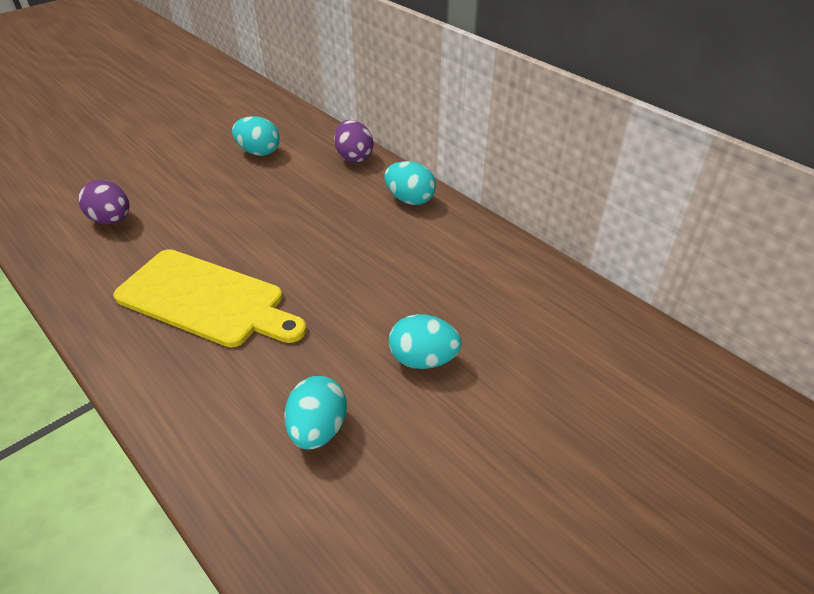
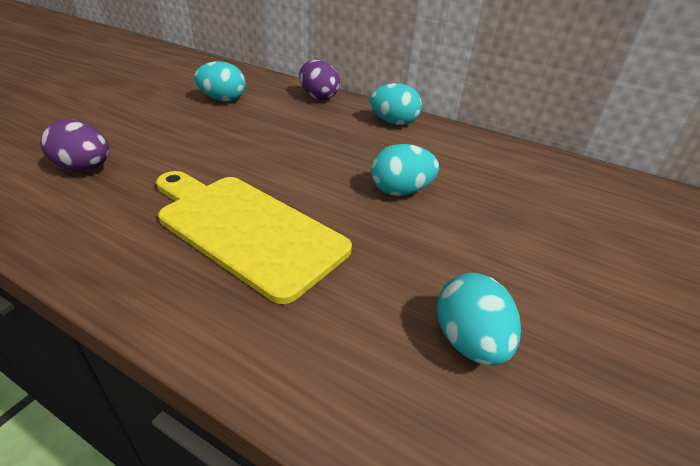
camera: 20 degrees left, 5 degrees down
yellow cutting board [113,249,307,347] -> yellow cutting board turned 150 degrees counterclockwise [156,171,352,304]
turquoise egg [389,314,462,369] -> turquoise egg moved to [371,144,439,196]

